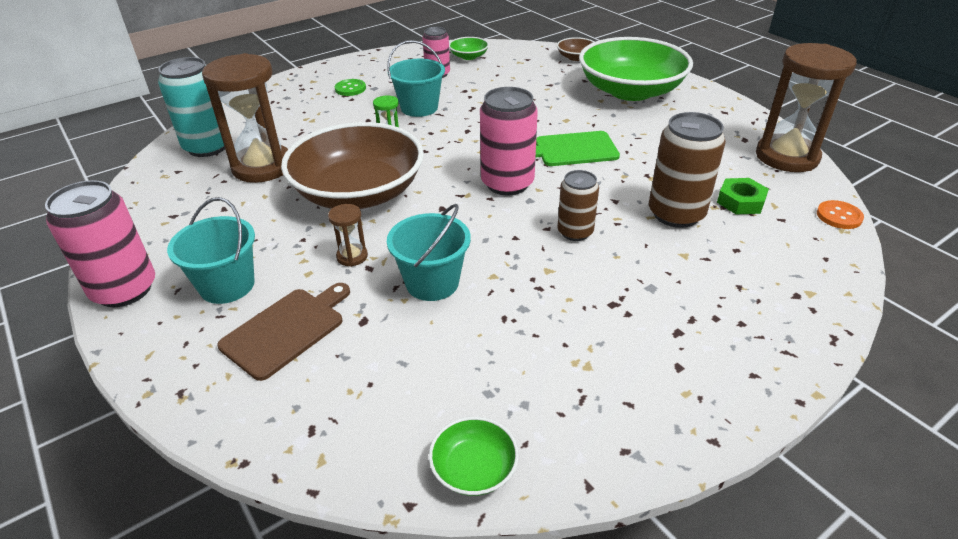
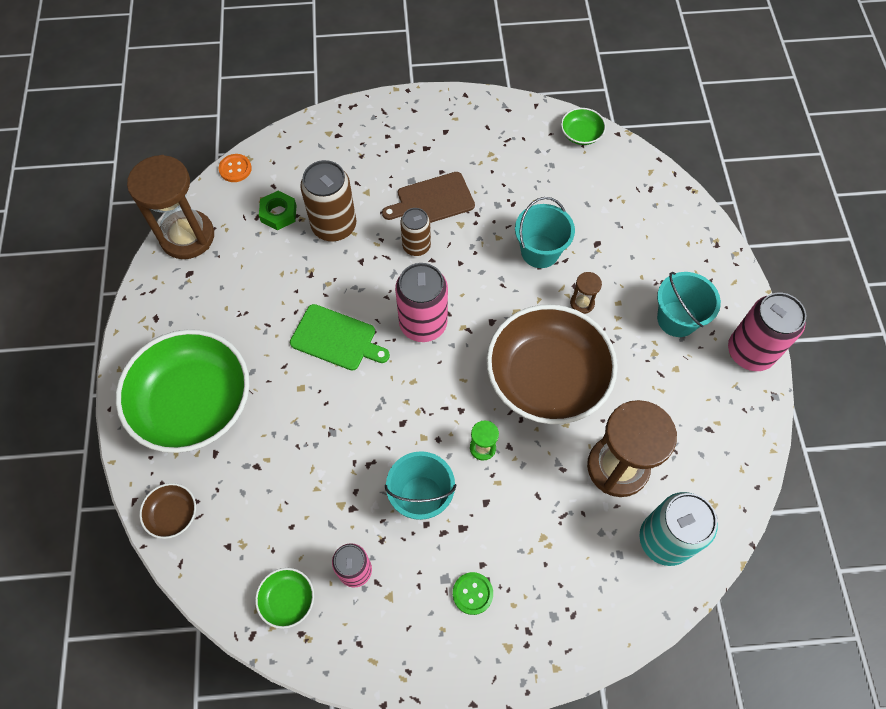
camera: 150 degrees left, 25 degrees up
brown cutting board [217,283,350,381] -> brown cutting board moved to [382,172,475,223]

